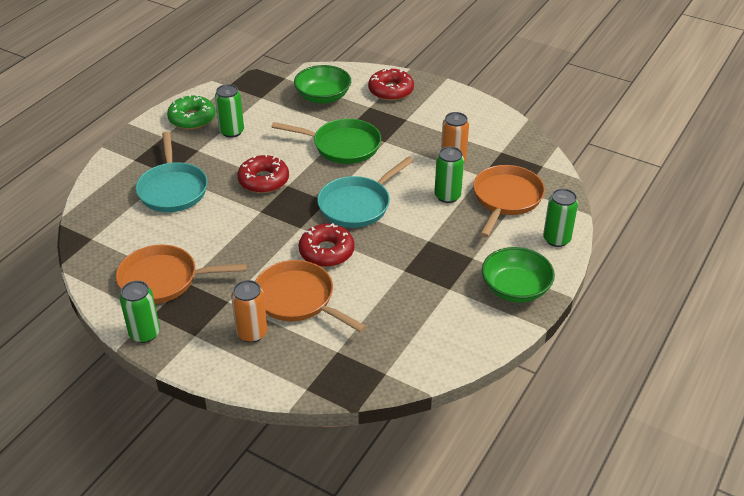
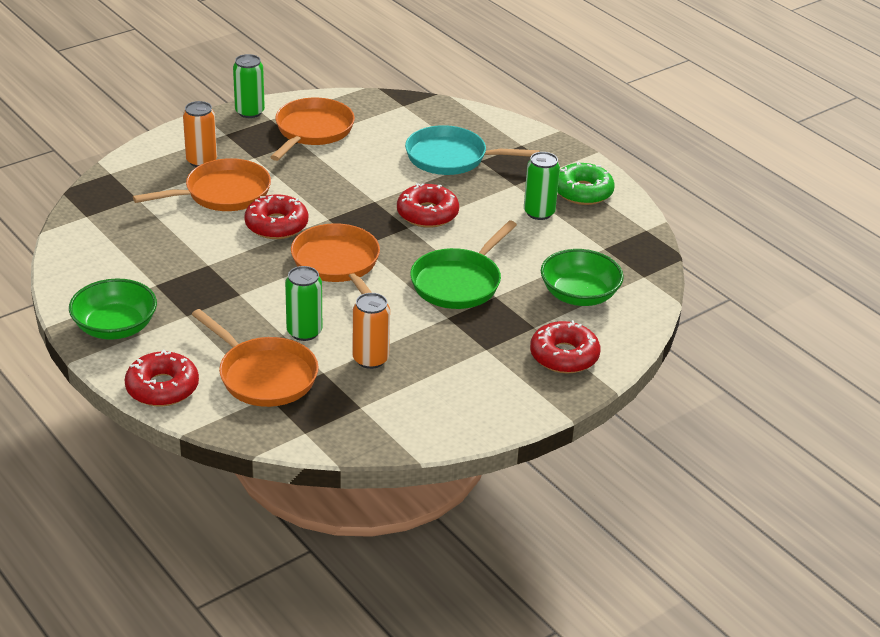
camera: 110 degrees right, 5 degrees down
turquoise pan [317,156,414,228] -> orange pan [291,223,380,294]
green can [543,189,578,247] -> red donut [124,350,199,406]

